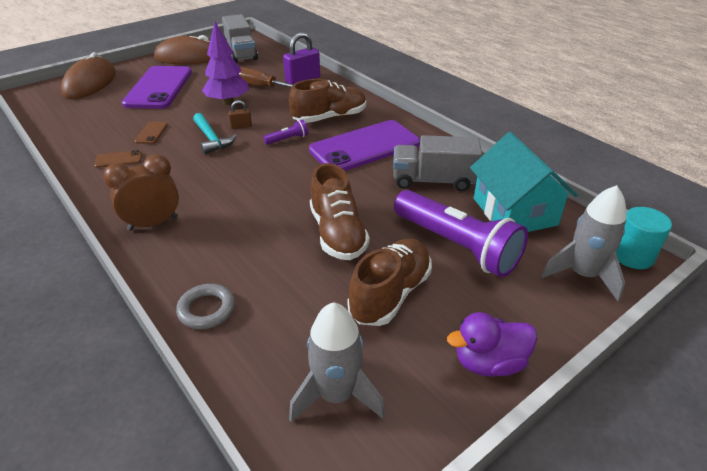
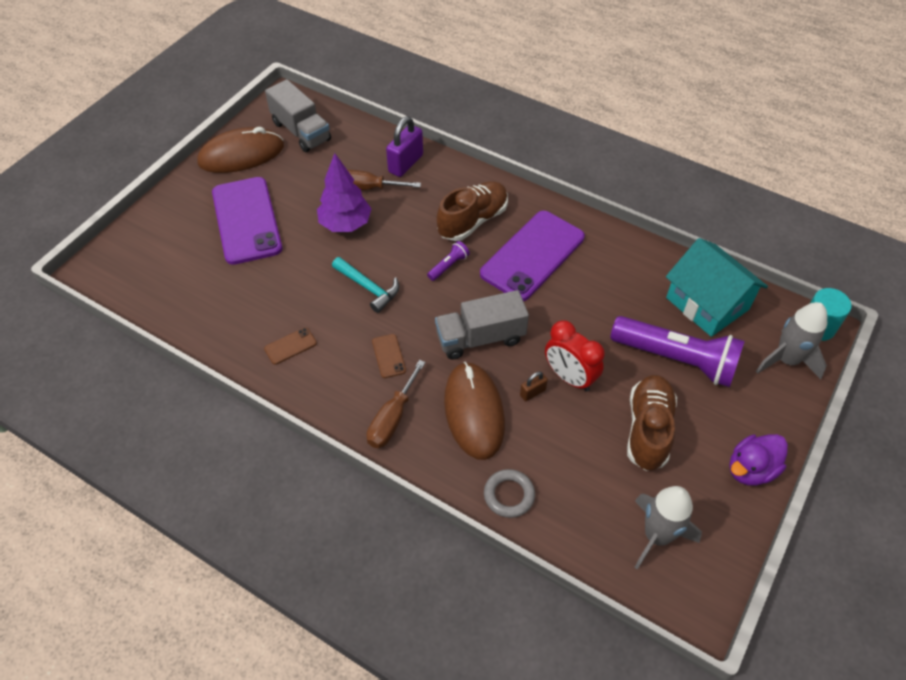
camera: 20 degrees left, 15 degrees up
brown mouse [61,52,116,99] -> brown mouse moved to [444,361,505,460]
brown clock [103,155,179,231] -> brown screwdriver [367,360,426,448]
brown phone [134,122,168,144] -> brown phone moved to [372,334,406,378]
brown padlock [228,100,252,129] -> brown padlock moved to [520,372,548,401]
brown shoe [310,163,370,260] -> red clock [545,320,605,392]
grey truck [393,135,482,191] -> grey truck moved to [435,290,529,360]

